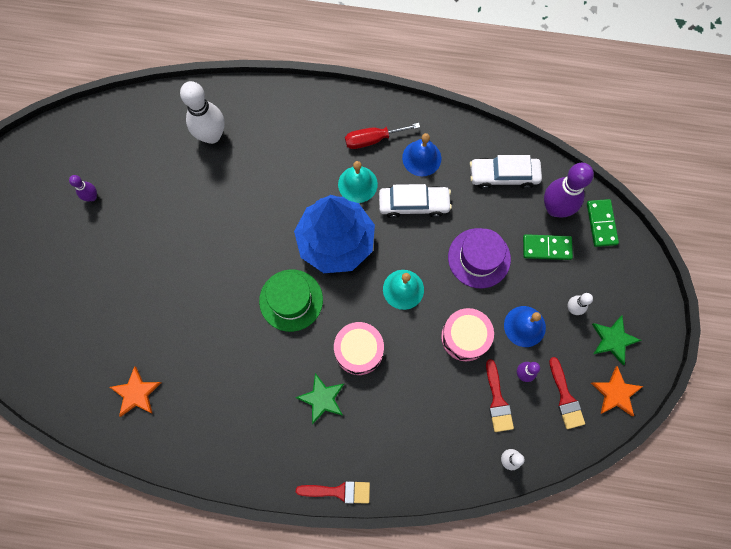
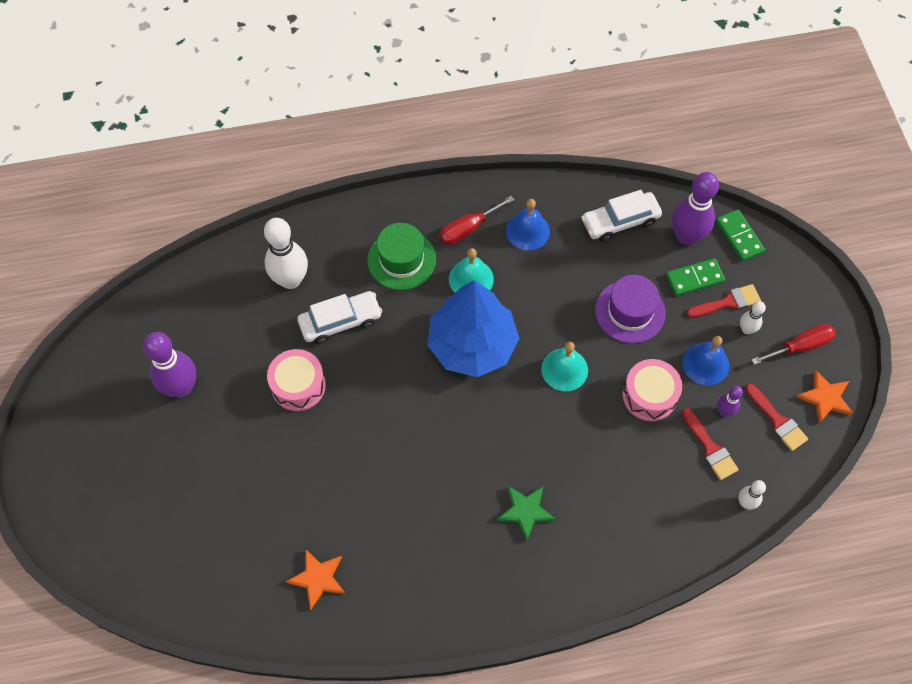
camera: 20 degrees left, 10 degrees down
purple bowling pin [69,175,97,201] -> purple bowling pin [143,332,196,398], size x1.99
green hat [259,269,323,332] -> green hat moved to [367,223,436,290]
red brush [296,481,370,504] -> red brush moved to [686,284,761,318]
pink drum [334,322,384,375] -> pink drum moved to [267,349,326,411]
white car [379,184,452,218] -> white car moved to [297,291,382,344]
green star [592,316,642,365] -> red screwdriver [751,324,836,365]

